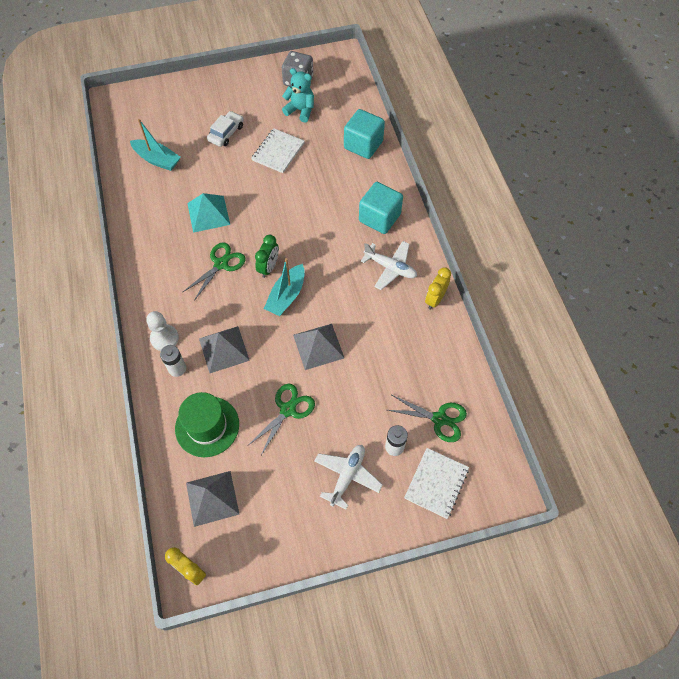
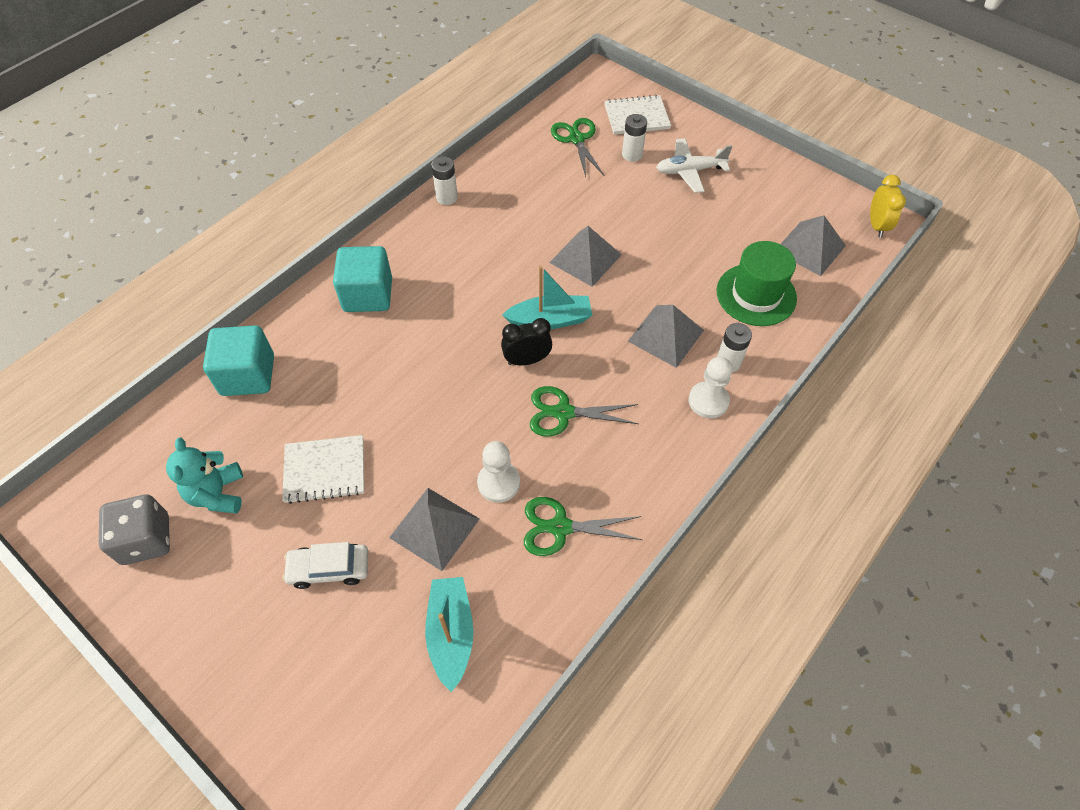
camera: 125 degrees left, 5 degrees down
turquoise pyramid [187,193,230,233] -> white pawn [477,441,520,503]
green scissors [247,384,315,455] -> green scissors moved to [524,497,642,556]
green clock [255,235,279,278] -> black clock [501,318,552,365]
white plane [361,241,417,290] -> none
yellow clock [425,267,451,310] -> white battery [431,156,458,205]
none -> grey pyramid [389,488,480,571]

